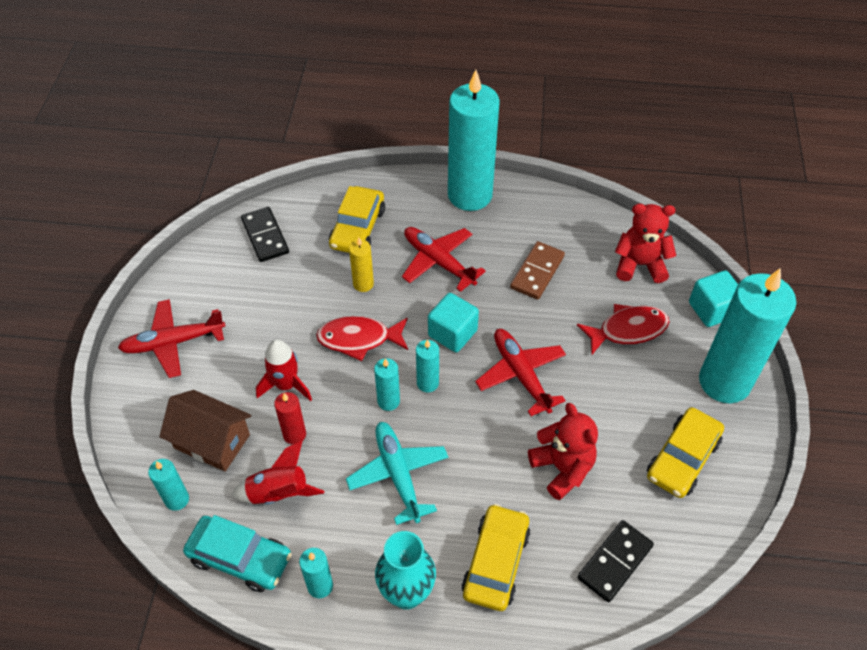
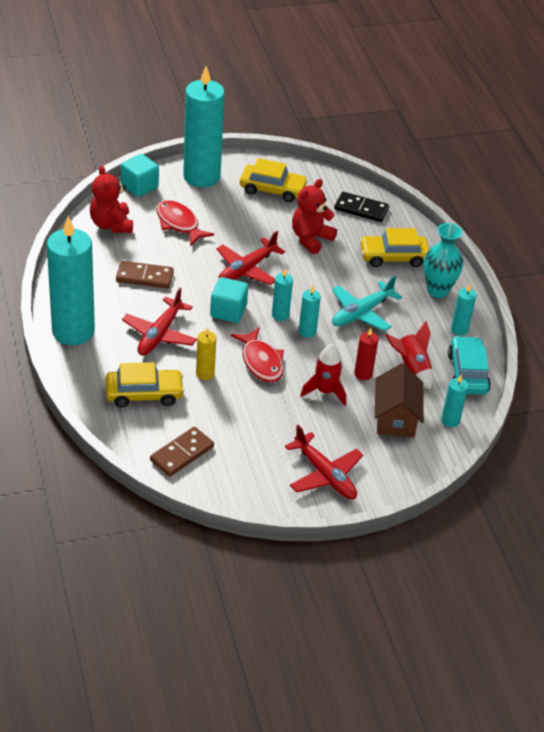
camera: 115 degrees left, 10 degrees down
black domino [241,207,289,262] -> brown domino [150,427,214,477]

